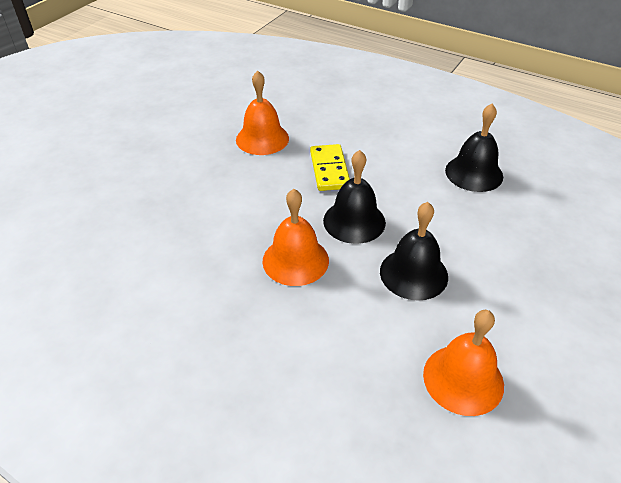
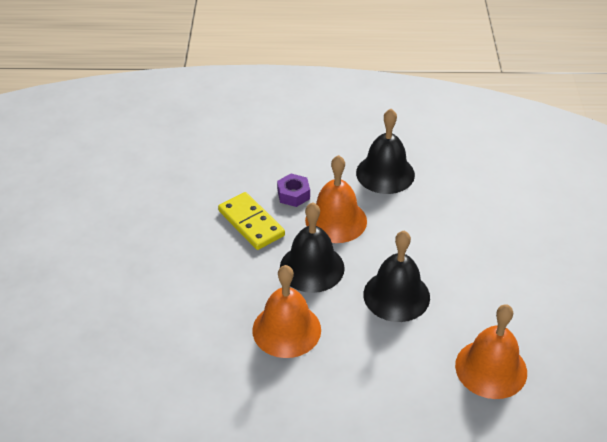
camera: 30 degrees left, 0 degrees up
orange bell [236,71,289,155] -> orange bell moved to [305,155,367,243]
none -> purple nut [277,174,310,207]

